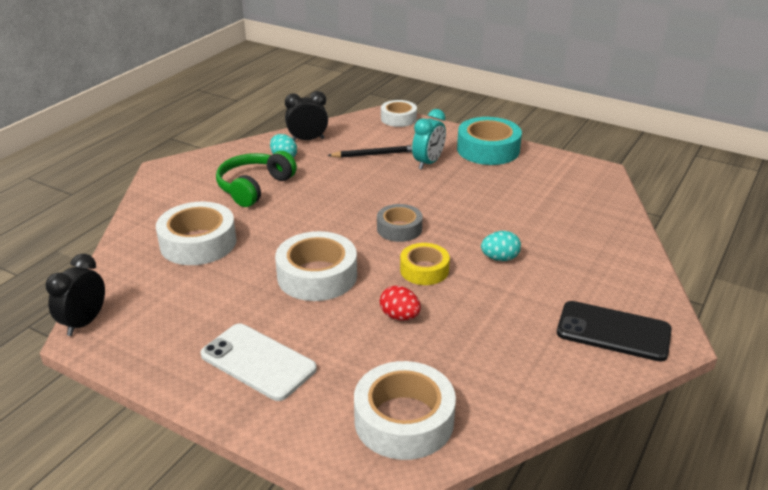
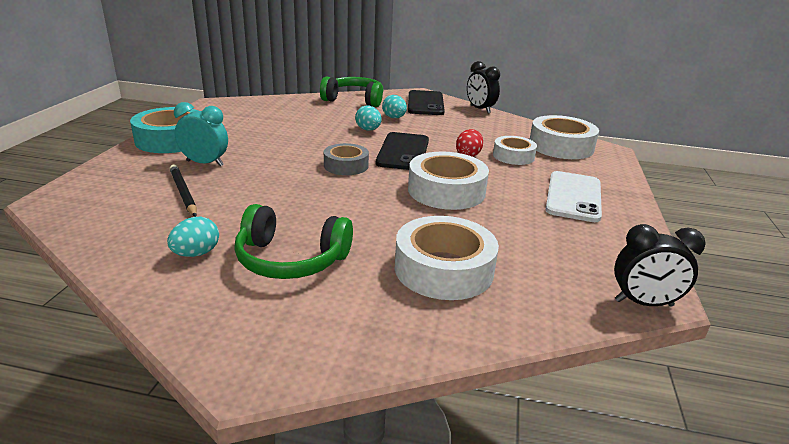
camera: 110 degrees left, 5 degrees down
black clock [285,91,328,141] -> black clock moved to [467,61,500,113]
white tape [381,100,417,127] -> white tape moved to [493,136,537,165]
yellow tape [400,243,450,285] -> black phone [376,132,429,170]
none -> green headphones [320,77,383,107]
none -> turquoise egg [382,95,407,118]

